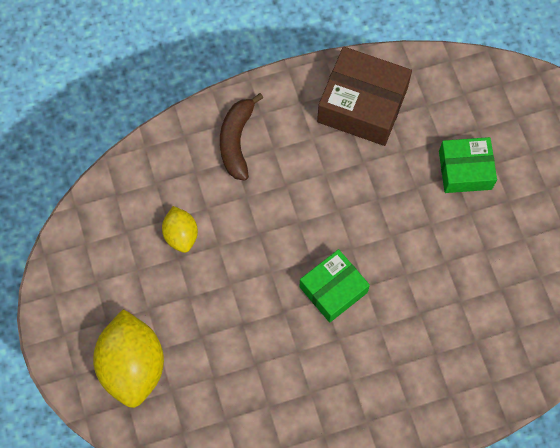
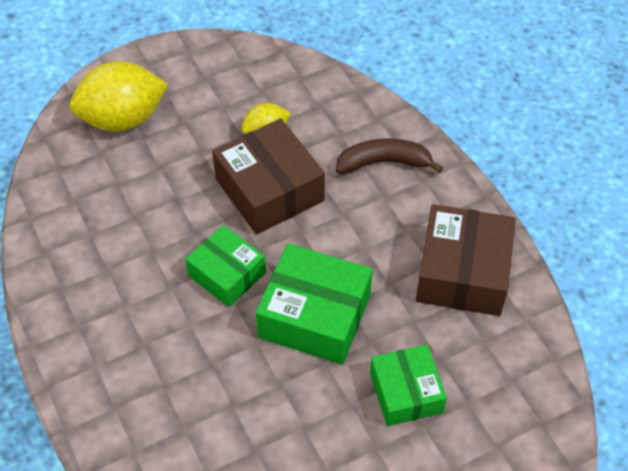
camera: 80 degrees right, 15 degrees down
none -> brown box [212,119,325,234]
none -> green box [256,243,373,365]

